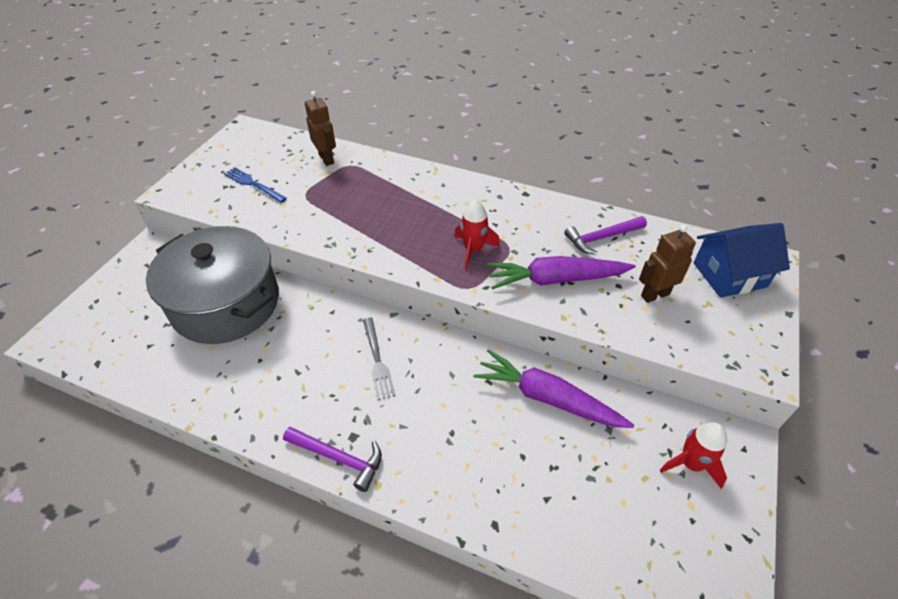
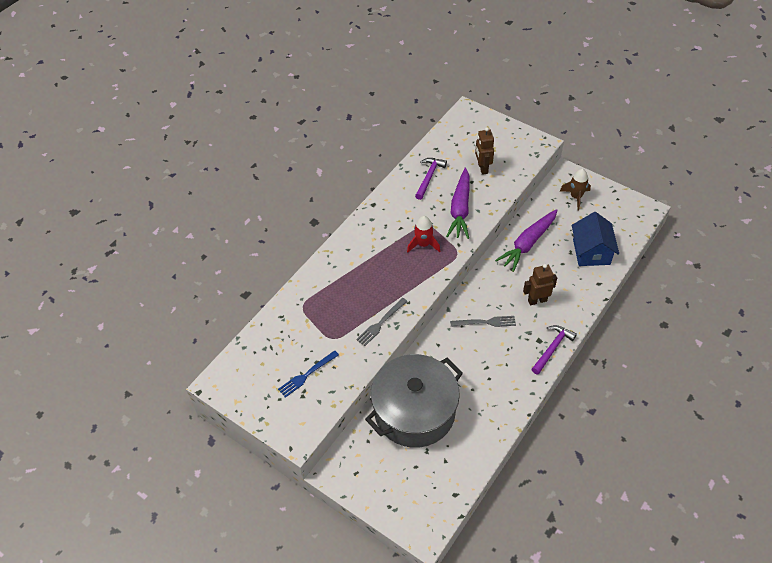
camera: 75 degrees left, 5 degrees up
brown robot [305,91,336,166] -> brown robot moved to [523,264,557,305]
purple hammer [564,216,647,254] -> purple hammer turned 150 degrees counterclockwise [415,158,447,200]
red rocket [660,422,727,489] -> brown rocket [560,169,591,210]
blue house [693,223,790,298] -> blue house moved to [572,212,619,266]
none -> grey fork [356,298,408,346]

